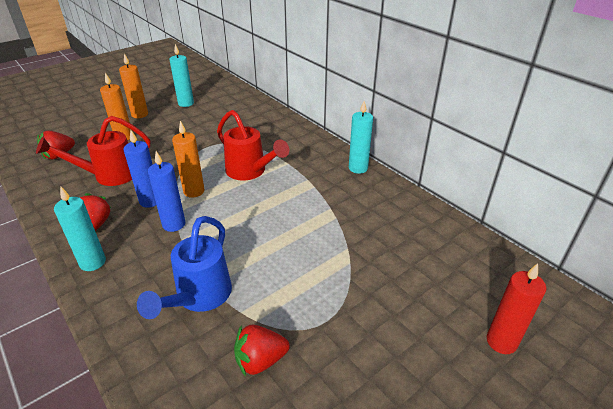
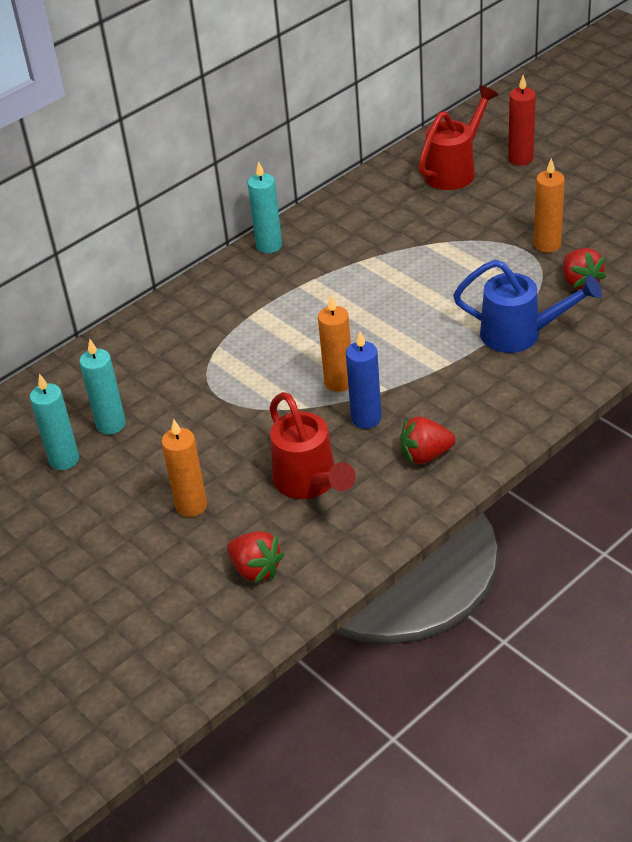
camera: 90 degrees left, 5 degrees up
turquoise candle [54,186,106,271] -> turquoise candle moved to [79,339,126,435]
orange candle [119,54,148,118] -> orange candle moved to [534,158,565,253]
blue candle [148,151,185,232] -> none
red watering can [217,110,289,180] -> red watering can moved to [418,85,498,190]

